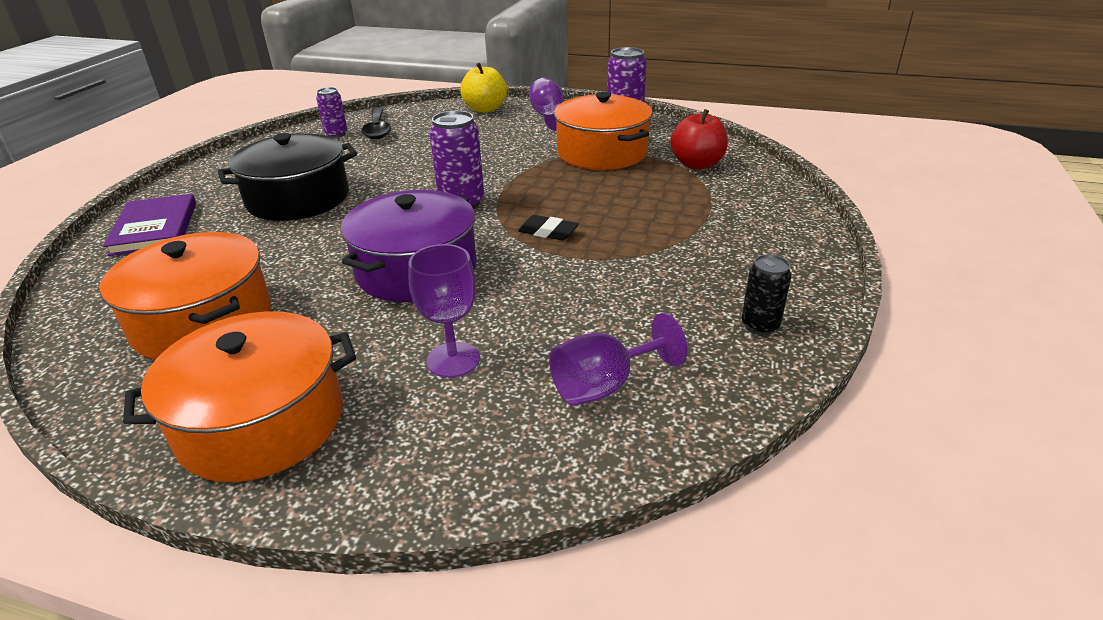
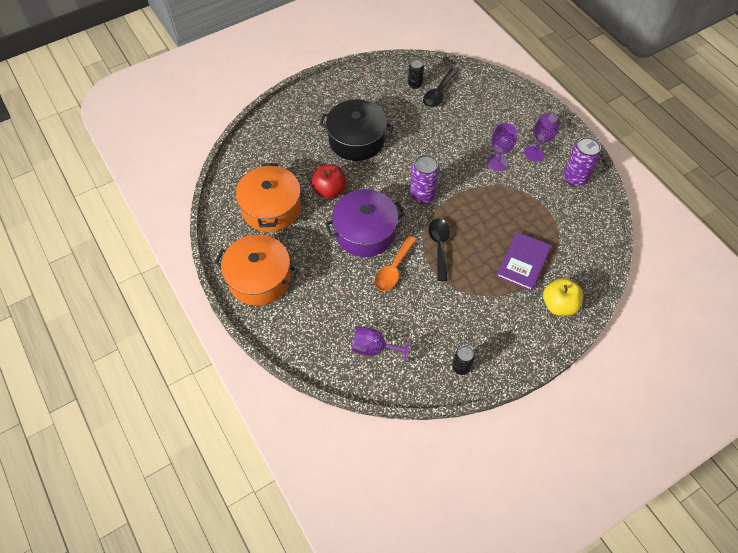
camera: 40 degrees right, 25 degrees up
purple book [103,194,196,256] -> purple book moved to [496,232,551,291]
purple can [316,87,347,138] -> black can [408,59,424,89]
purple goblet [409,244,480,378] -> purple goblet moved to [487,123,517,171]
yellow apple [460,62,507,113] -> yellow apple moved to [543,278,583,316]
black eraser [518,215,579,241] -> black spoon [429,218,450,281]
orange pot [554,92,652,170] -> none
red apple [670,109,728,170] -> red apple moved to [311,164,347,199]
none -> orange spoon [374,236,416,291]

